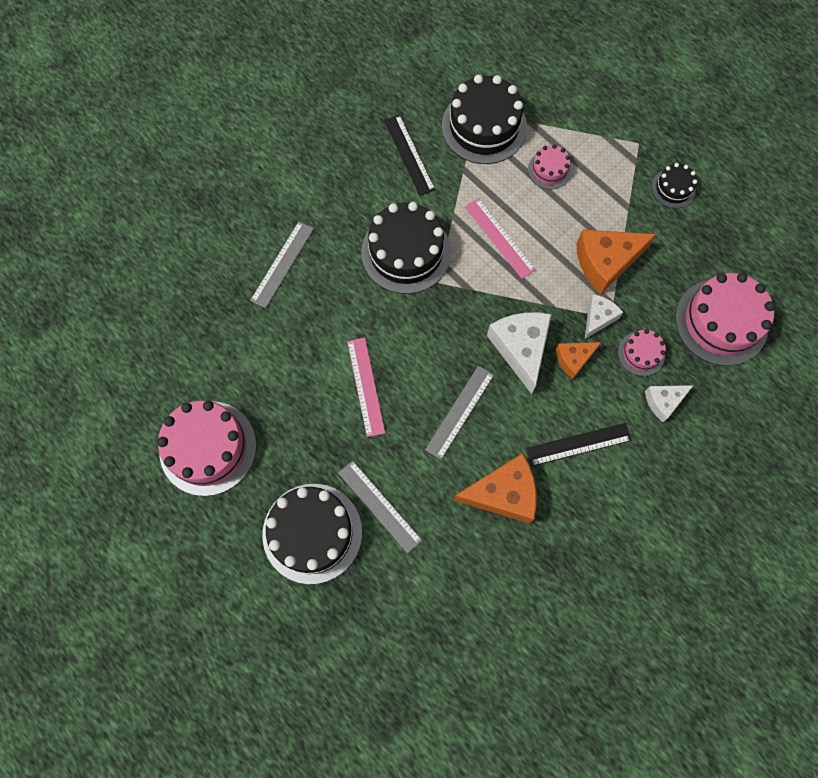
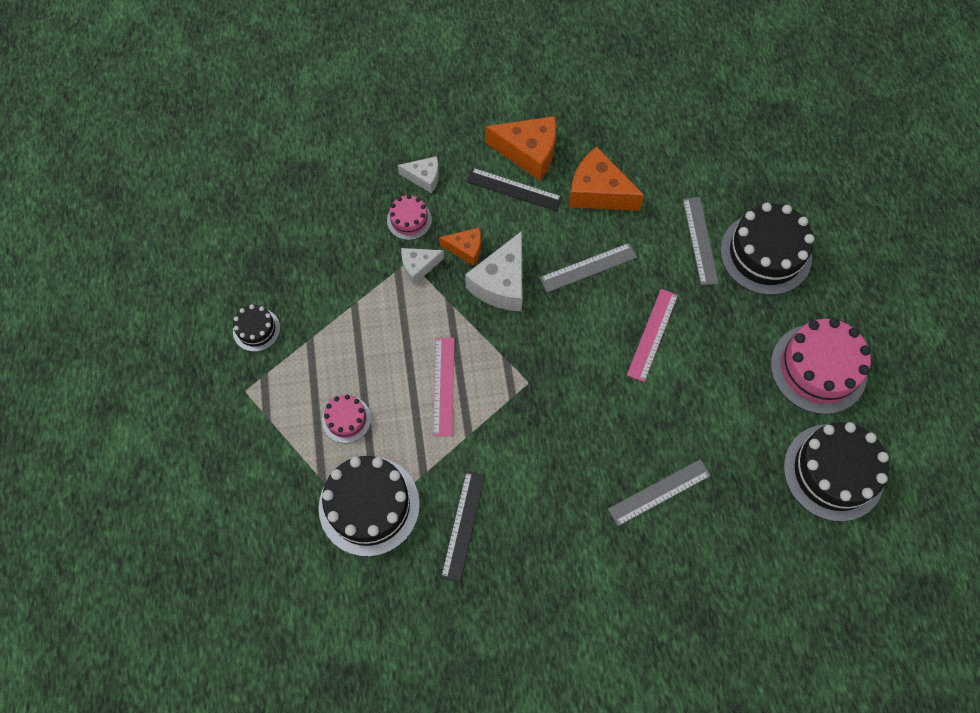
camera: 145 degrees left, 5 degrees down
black cake [361,202,451,294] -> black cake moved to [784,422,889,522]
orange cheese [576,229,656,294] -> orange cheese moved to [485,116,556,180]
pink cake [675,273,775,366] -> none

